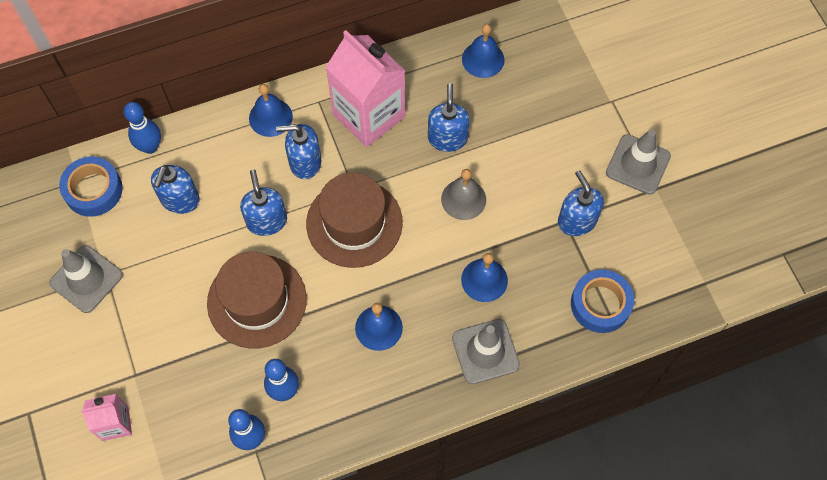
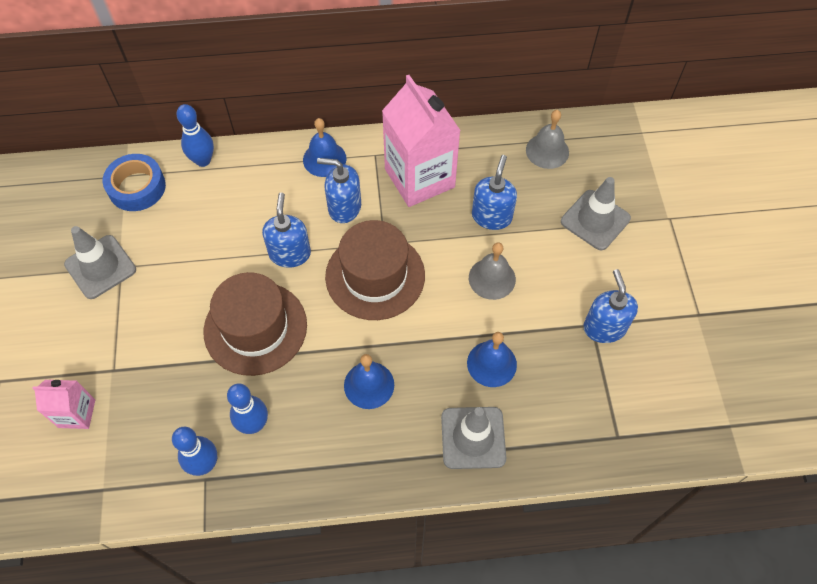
camera: 15 degrees right, 5 degrees down
blue soap dispenser [151,165,200,214] -> none
blue bell [462,24,505,78] -> grey bell [526,110,569,169]
blue tape [571,269,634,333] -> none
grey traffic cone [606,129,671,195] -> grey traffic cone moved to [561,177,631,250]

